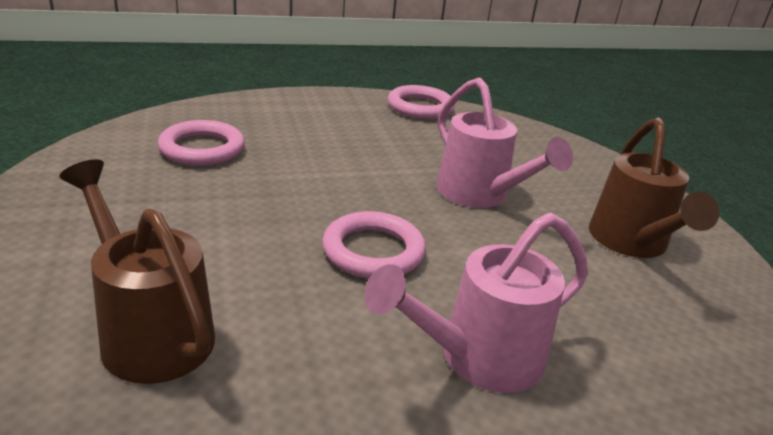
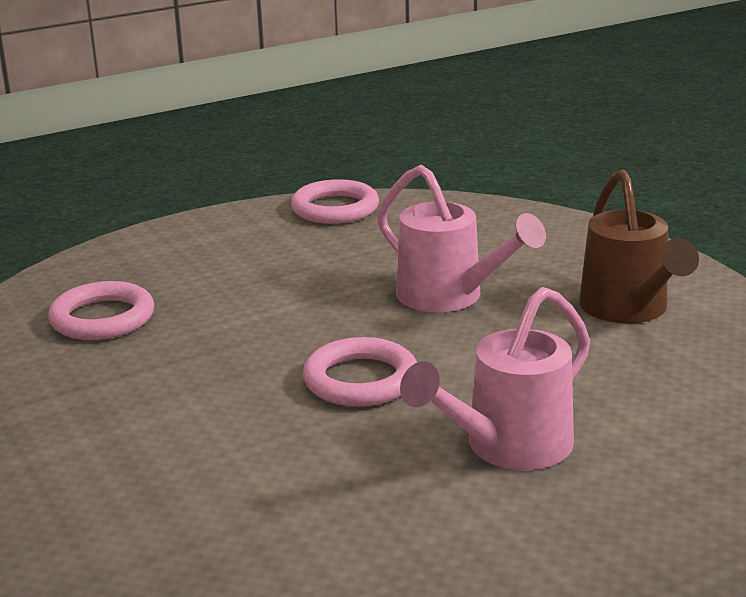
camera: 10 degrees left, 5 degrees down
brown watering can [60,160,215,384] -> none

